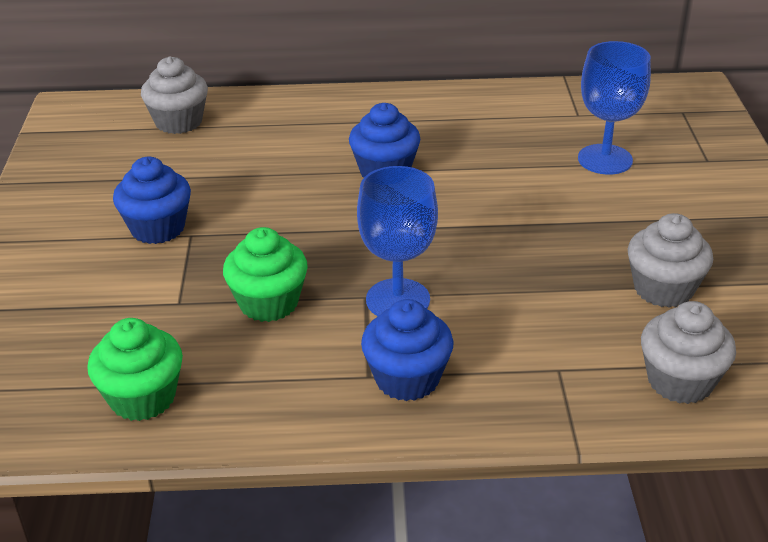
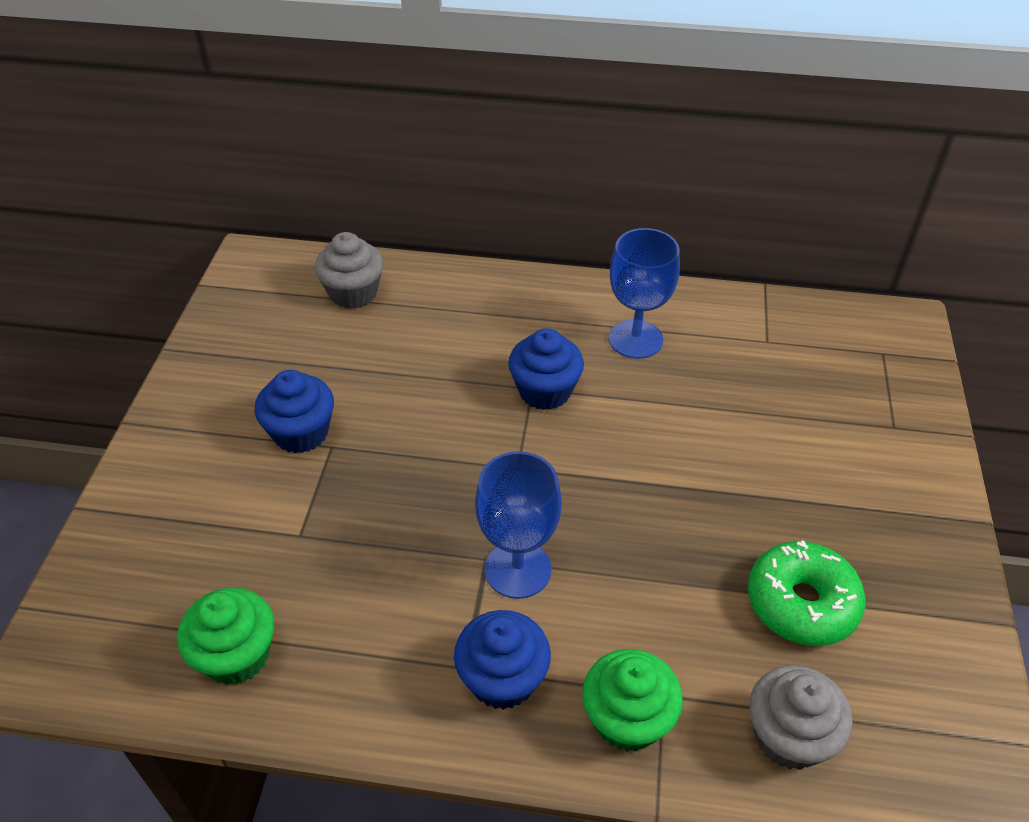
camera: 10 degrees right, 10 degrees up
green cupcake [223,227,308,322] -> green cupcake moved to [583,649,683,752]
blue goblet [578,41,651,175] -> blue goblet moved to [609,228,680,359]
grey cupcake [628,213,713,308] -> green donut [748,540,866,646]

